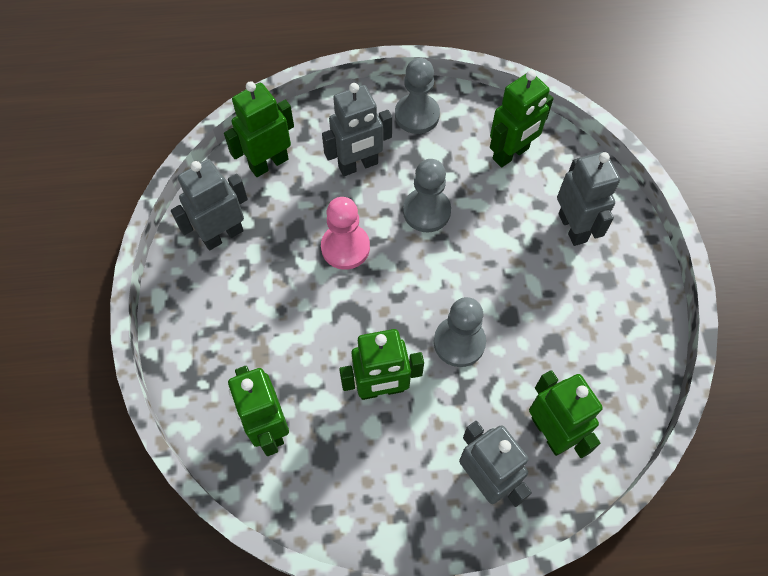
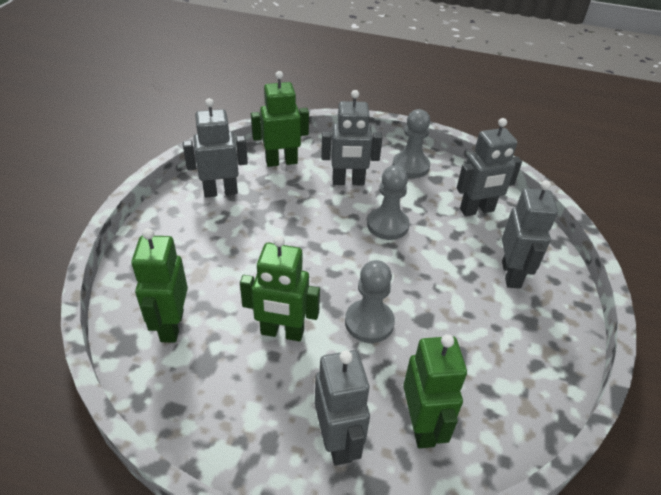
camera: 20 degrees right, 20 degrees down
pink pawn [321,197,370,270] -> none
green robot [490,70,554,167] -> grey robot [457,118,522,216]

